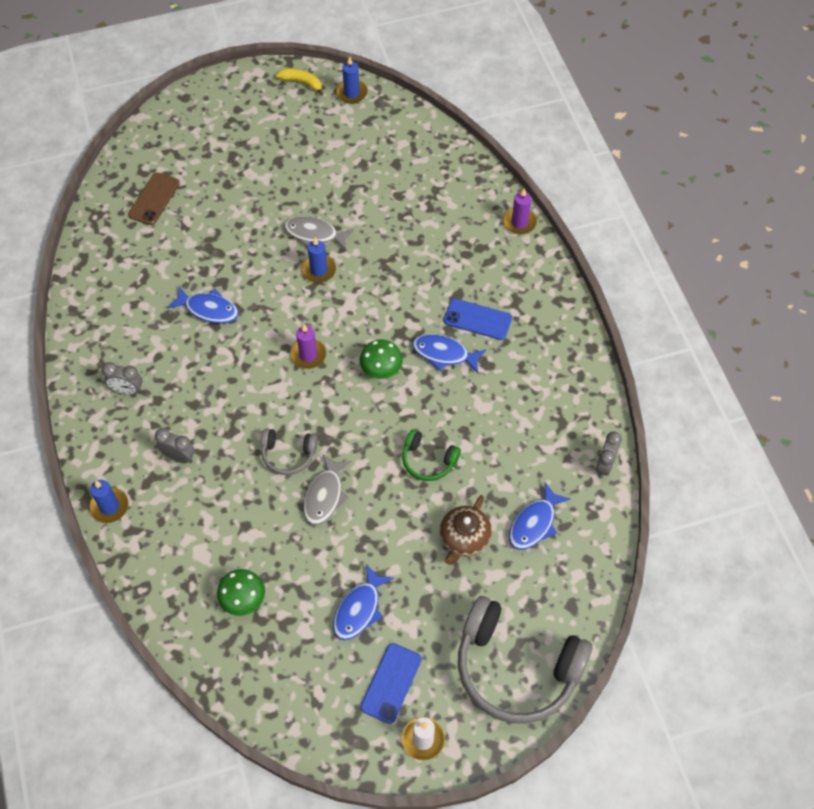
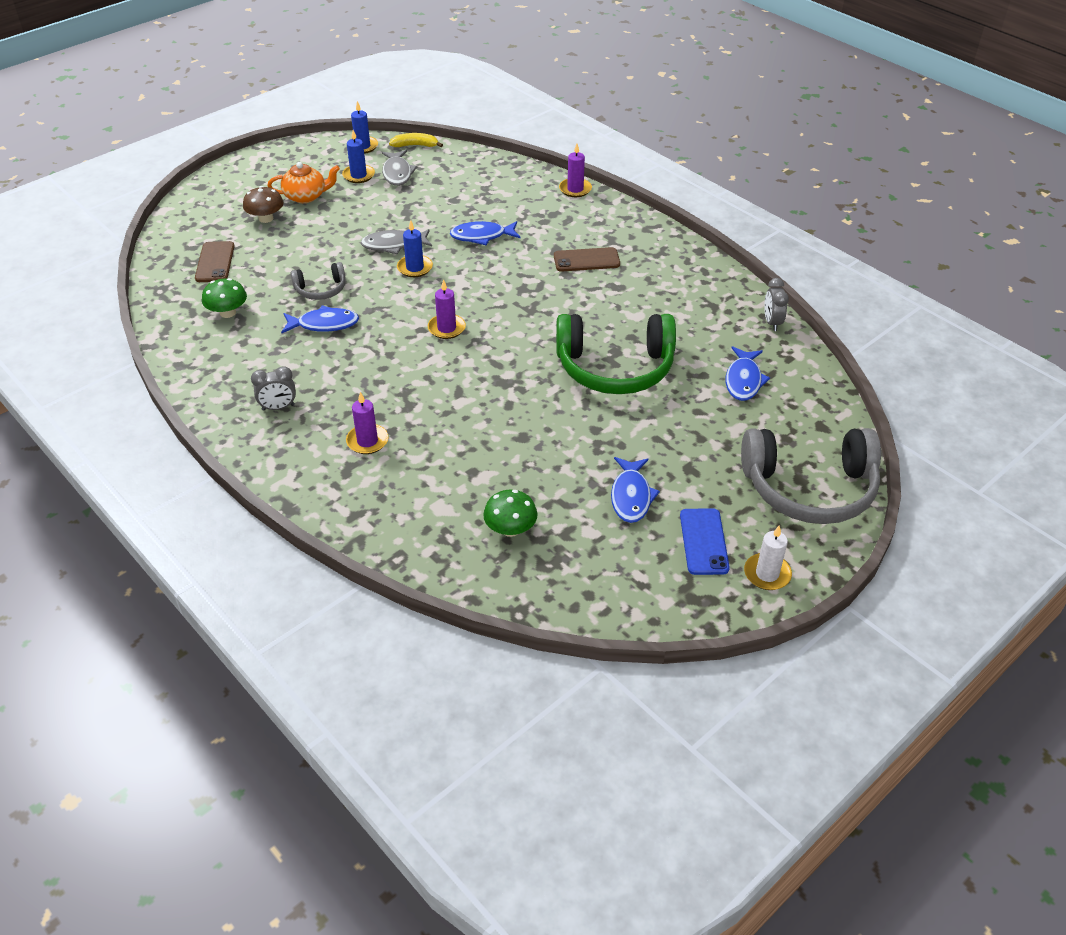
camera: 25 degrees left, 15 degrees down
blue candle [89,480,129,523] -> blue candle moved to [342,130,375,183]
grey clock [155,428,195,463] -> purple candle [346,392,389,454]
grey headphones [261,428,318,475] -> grey headphones moved to [291,262,346,300]
yellow banana [276,68,324,96] -> yellow banana moved to [389,133,443,147]
grey fish [303,454,351,525] -> grey fish moved to [382,150,417,186]
green mushroom [359,339,403,379] -> green mushroom moved to [202,278,247,318]
green headphones [402,429,461,481] -> green headphones [556,314,676,394], size x2.09
blue fish [412,334,486,373] -> blue fish moved to [449,221,520,245]
brown teapot [440,495,492,565] -> none
blue phone [444,299,512,340] -> brown phone [554,247,620,272]
none -> brown mushroom [243,186,284,223]
none -> orange teapot [267,162,340,203]

